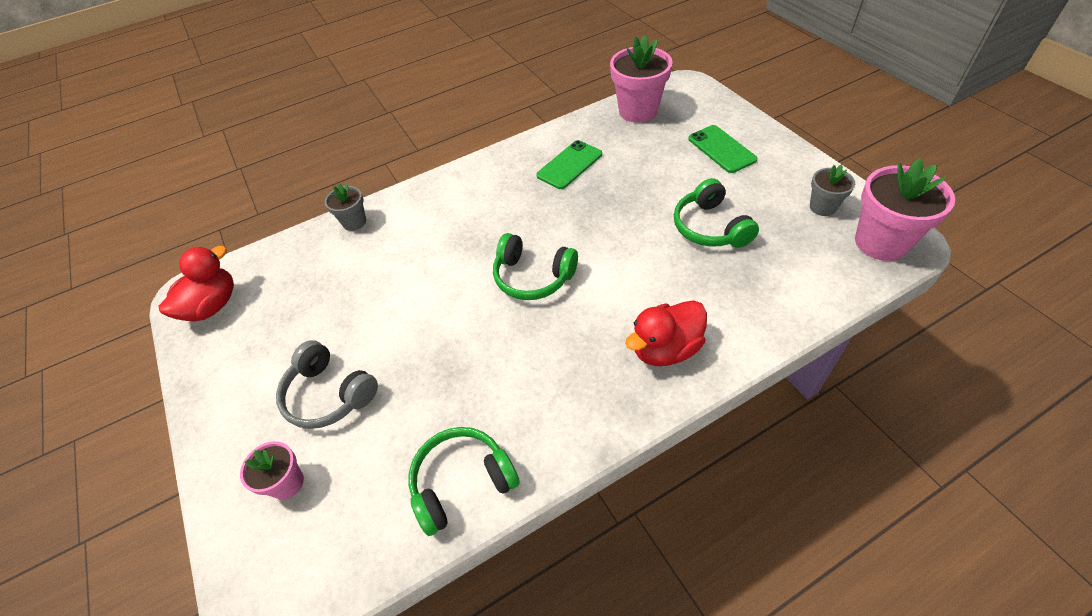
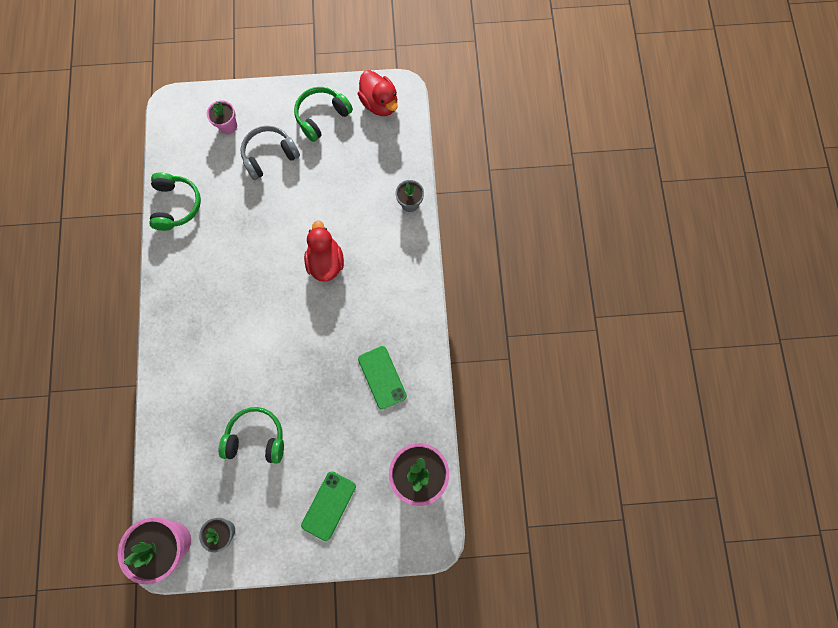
camera: 110 degrees right, 25 degrees up
green headphones [493,233,578,300] -> green headphones moved to [294,87,353,142]
red duck [625,300,707,366] -> red duck moved to [304,220,344,281]
green phone [688,125,757,173] -> green phone turned 60 degrees counterclockwise [301,471,356,541]

